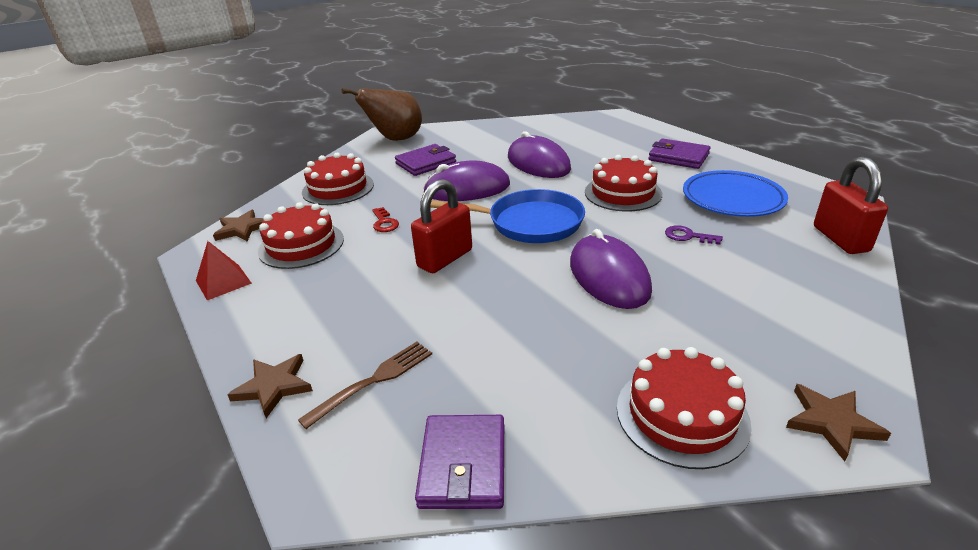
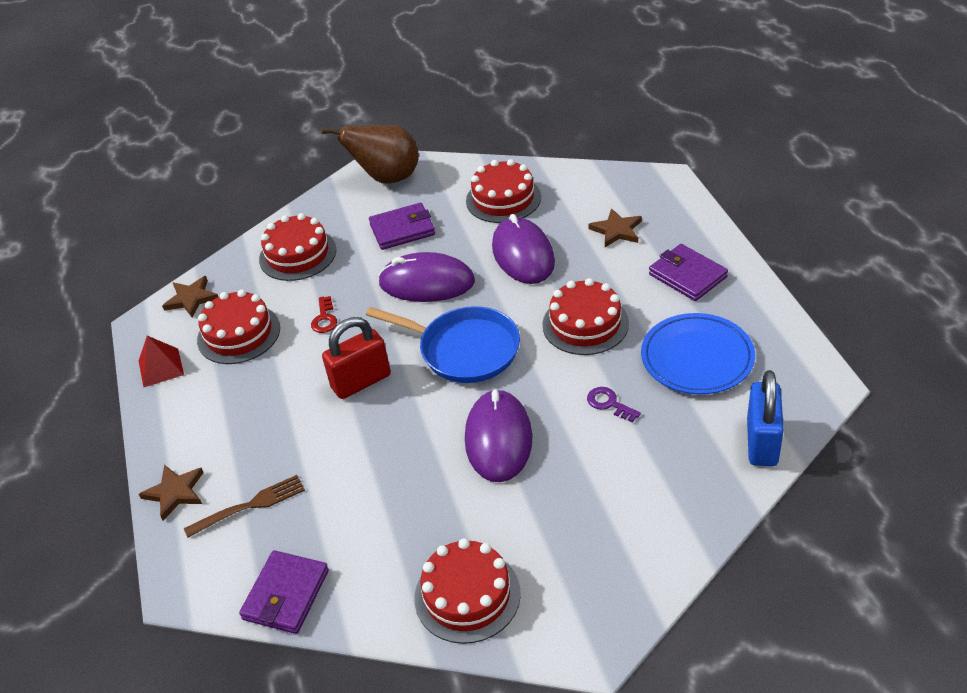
camera: 20 degrees right, 10 degrees up
brown star [786,384,891,461] -> brown star moved to [588,208,642,247]
red padlock [814,157,888,254] -> blue padlock [747,370,784,466]
none -> red cake [466,159,541,223]

